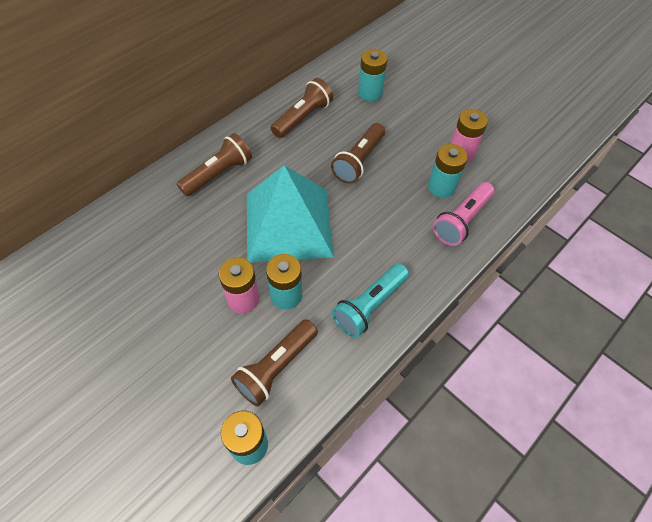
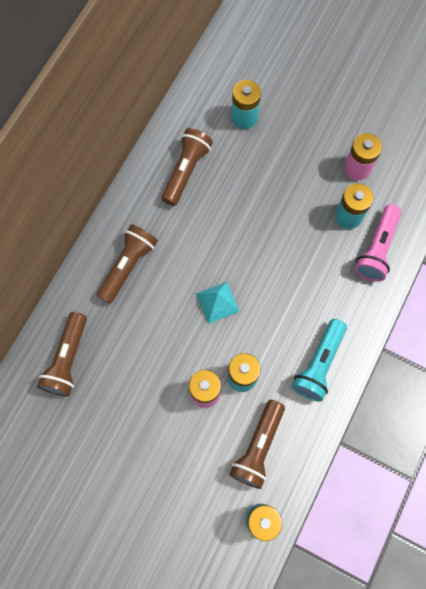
camera: 15 degrees left, 15 degrees up
turquoise pyramid [247,165,334,262] -> turquoise pyramid [196,282,240,324], size x0.41
brown flashlight [331,123,385,184] -> brown flashlight moved to [37,312,87,397]

